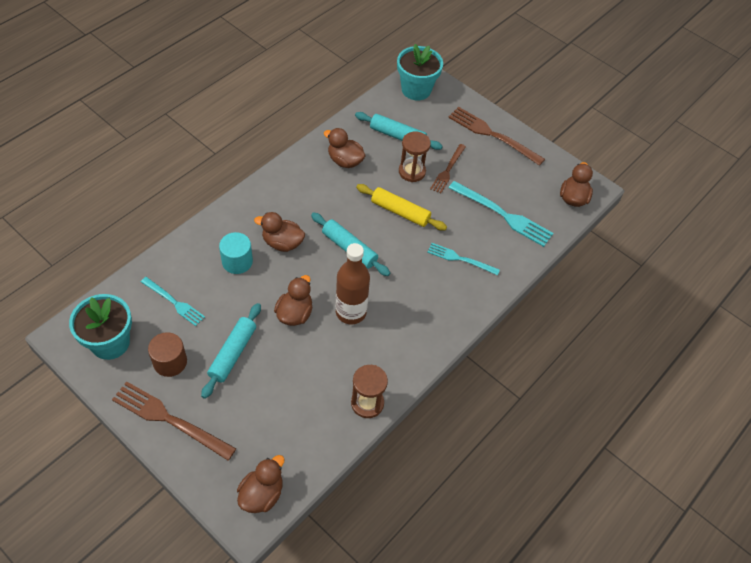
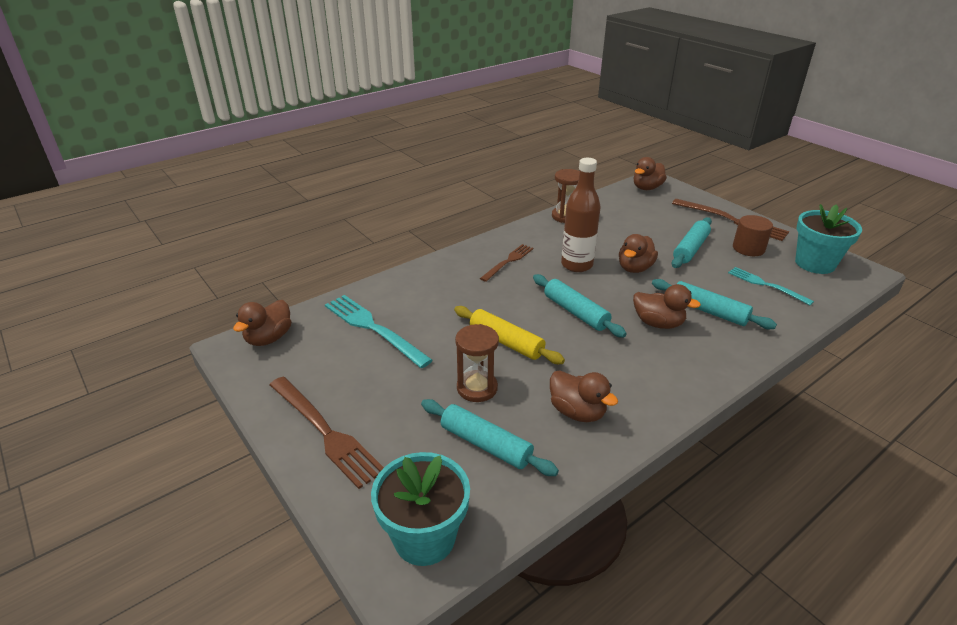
camera: 165 degrees left, 20 degrees down
turquoise cylinder [219,232,253,274] -> turquoise rolling pin [652,279,777,329]
turquoise fork [427,243,500,275] -> none
brown fork [430,144,466,193] -> brown fork moved to [480,244,533,282]

